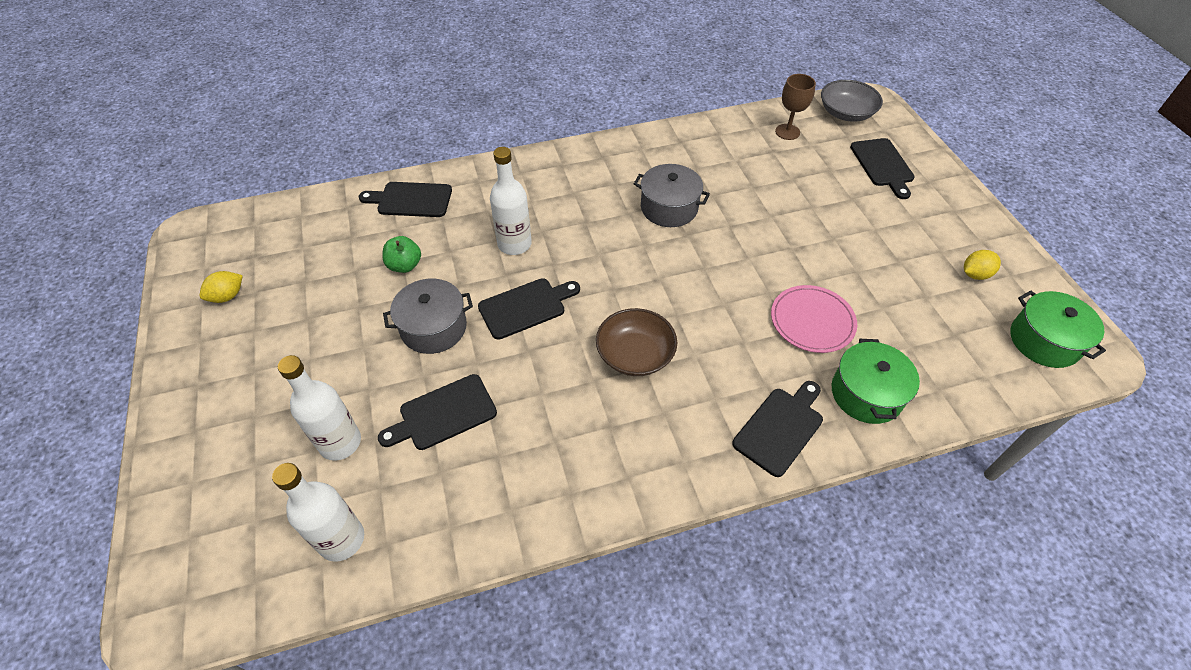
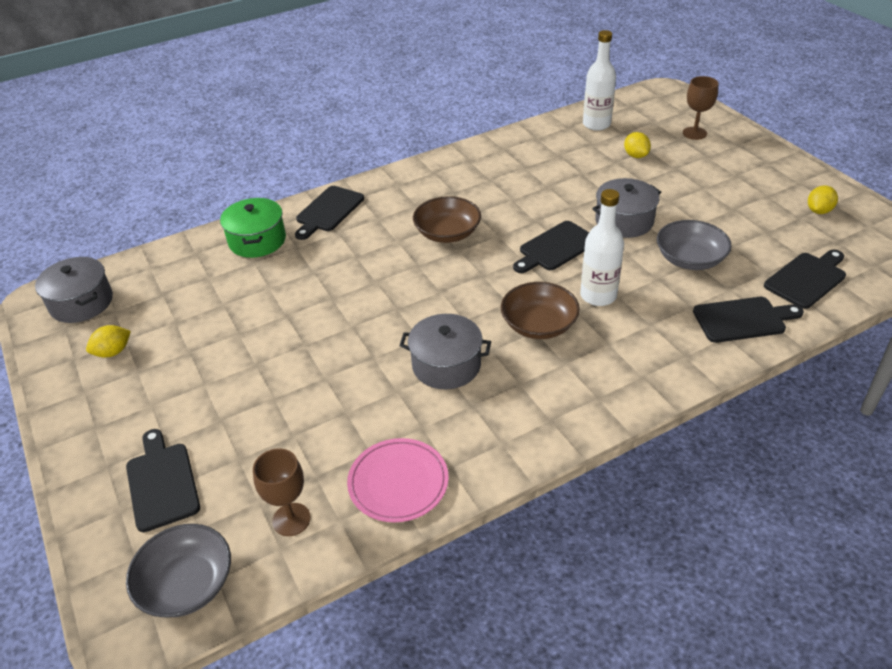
camera: 170 degrees right, 10 degrees down
white bottle [278,355,361,461] -> yellow lemon [624,132,651,158]
black cutting board [378,374,497,450] -> black cutting board moved to [764,250,846,309]
green apple [382,236,421,273] -> grey bowl [657,220,732,270]
pink plate [771,285,857,353] -> pink plate moved to [347,438,449,522]
green pot [1010,291,1106,368] -> grey pot [35,257,113,323]
none -> brown bowl [501,282,580,339]
none -> brown goblet [683,76,719,140]

